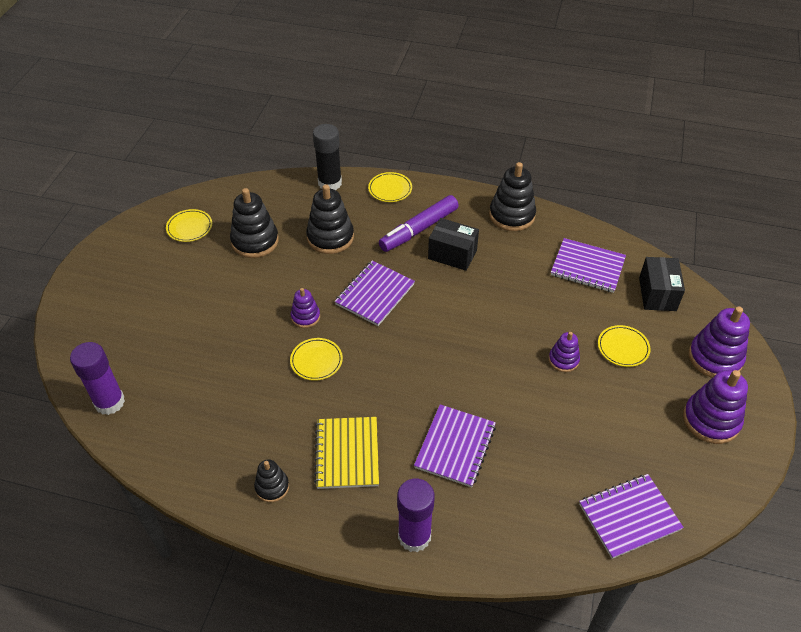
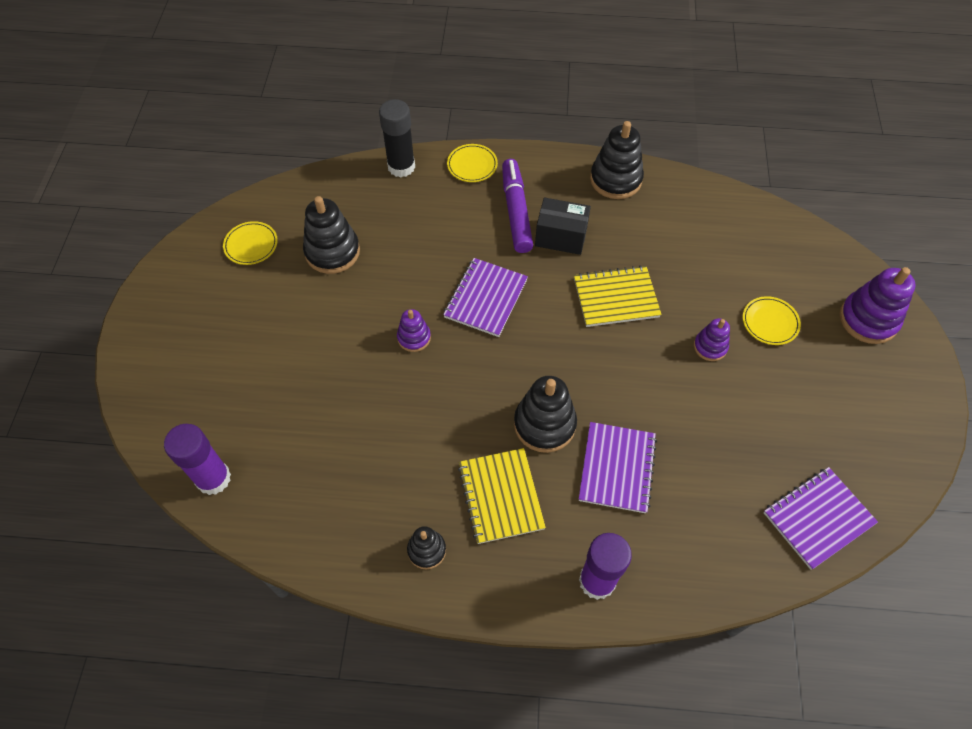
camera: 10 degrees left, 10 degrees up
yellow plate [290,338,343,381] -> none
black stacking toy [306,184,354,254] -> black stacking toy moved to [514,376,577,453]
purple marker [379,195,459,252] -> purple marker turned 135 degrees clockwise [502,159,533,253]
purple notebook [551,238,626,293] -> none
black box [639,257,685,311] -> none
purple stacking toy [683,370,748,444] -> none
none -> yellow notebook [574,265,662,327]

